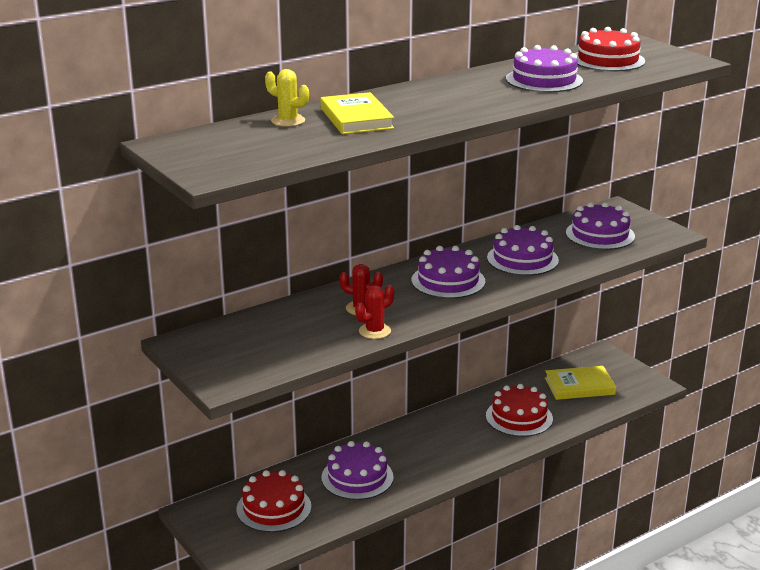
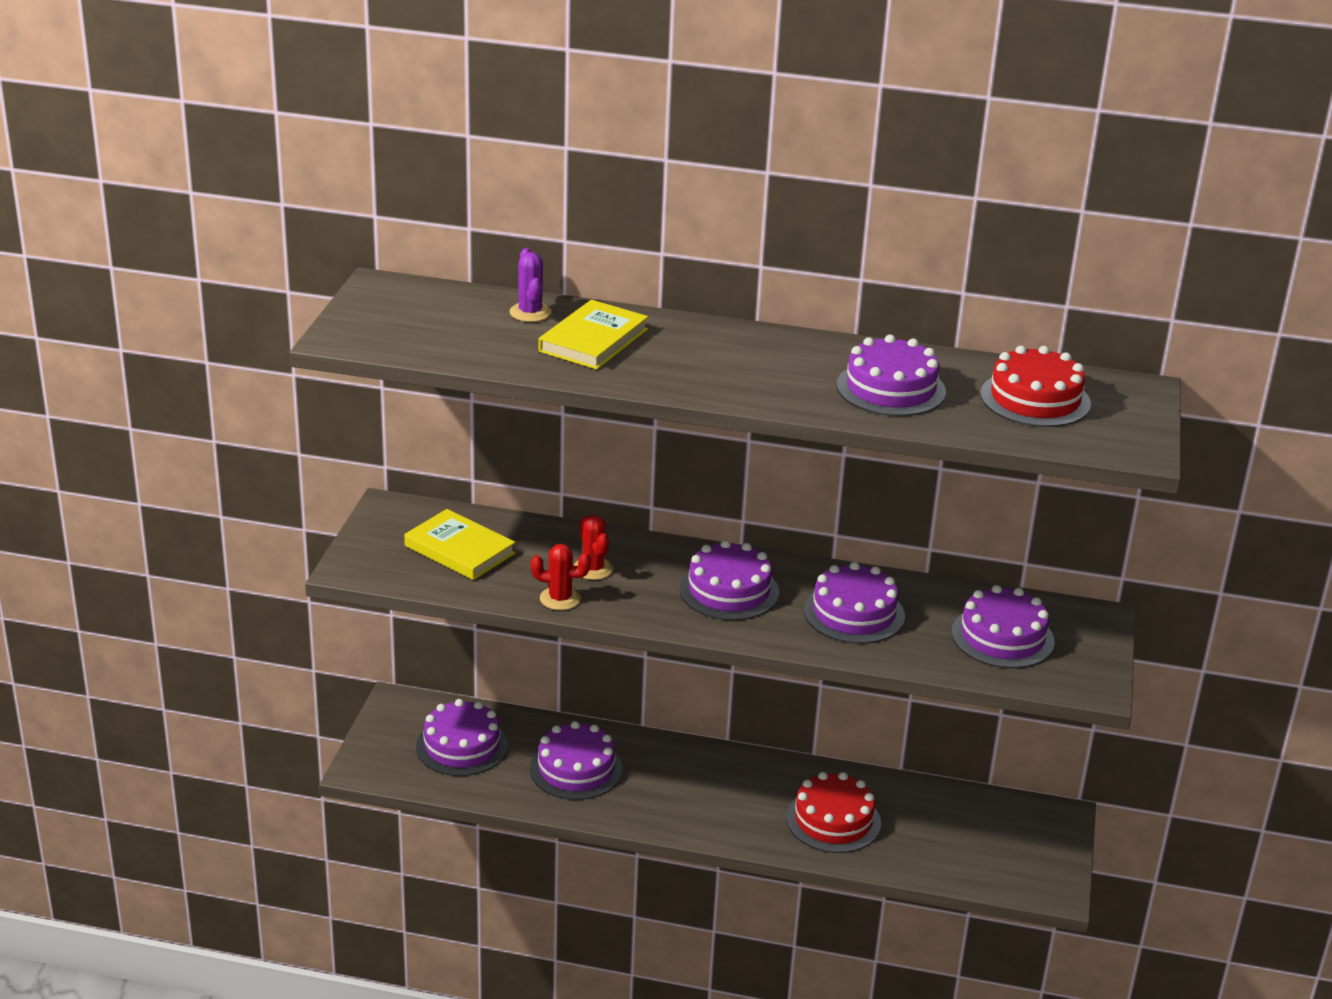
camera: 45 degrees right, 5 degrees up
red cake [236,470,311,532] -> purple cake [416,699,508,776]
yellow cactus [265,69,309,127] -> purple cactus [509,248,552,322]
yellow book [545,366,616,400] -> yellow book moved to [404,509,515,580]

